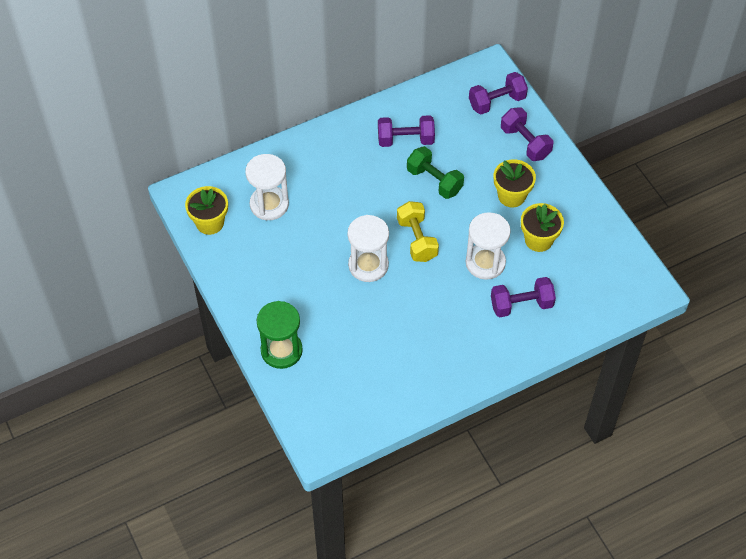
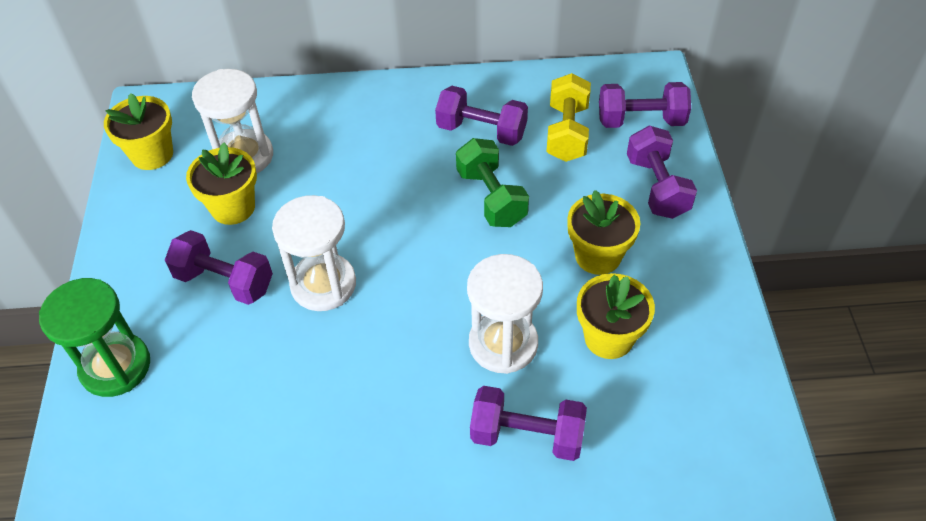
camera: 25 degrees right, 5 degrees down
yellow dumbbell [397,201,439,262] -> yellow dumbbell moved to [546,73,591,162]
none -> purple dumbbell [165,230,273,305]
none -> yellow flower pot [186,142,257,225]

